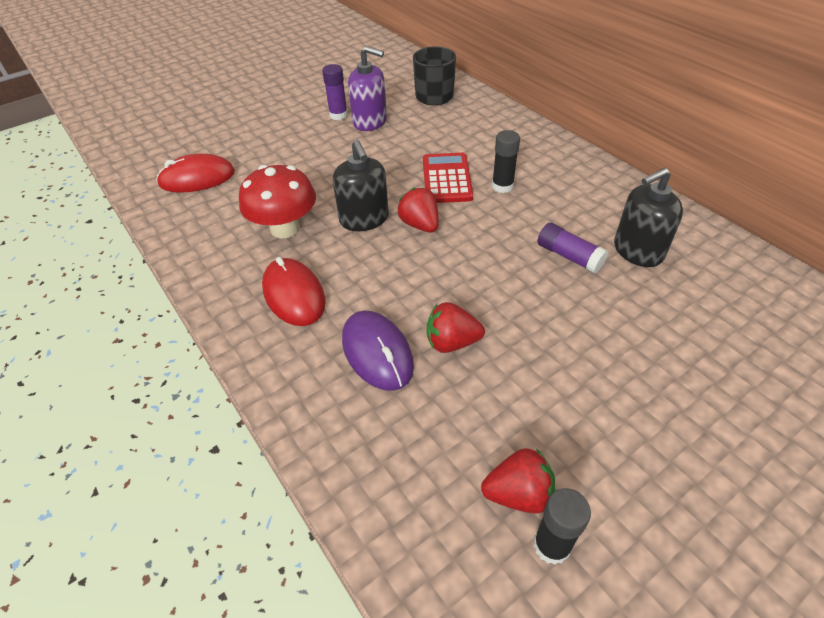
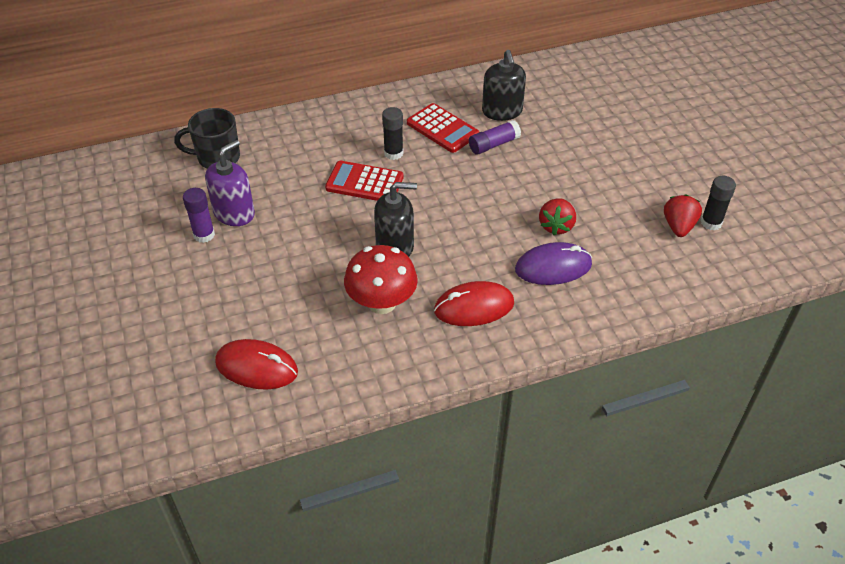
camera: 75 degrees left, 0 degrees up
red mouse [156,154,235,193] -> red mouse turned 75 degrees counterclockwise [215,339,298,390]
red strawberry [398,188,439,233] -> none
none -> red calculator [407,103,479,153]

